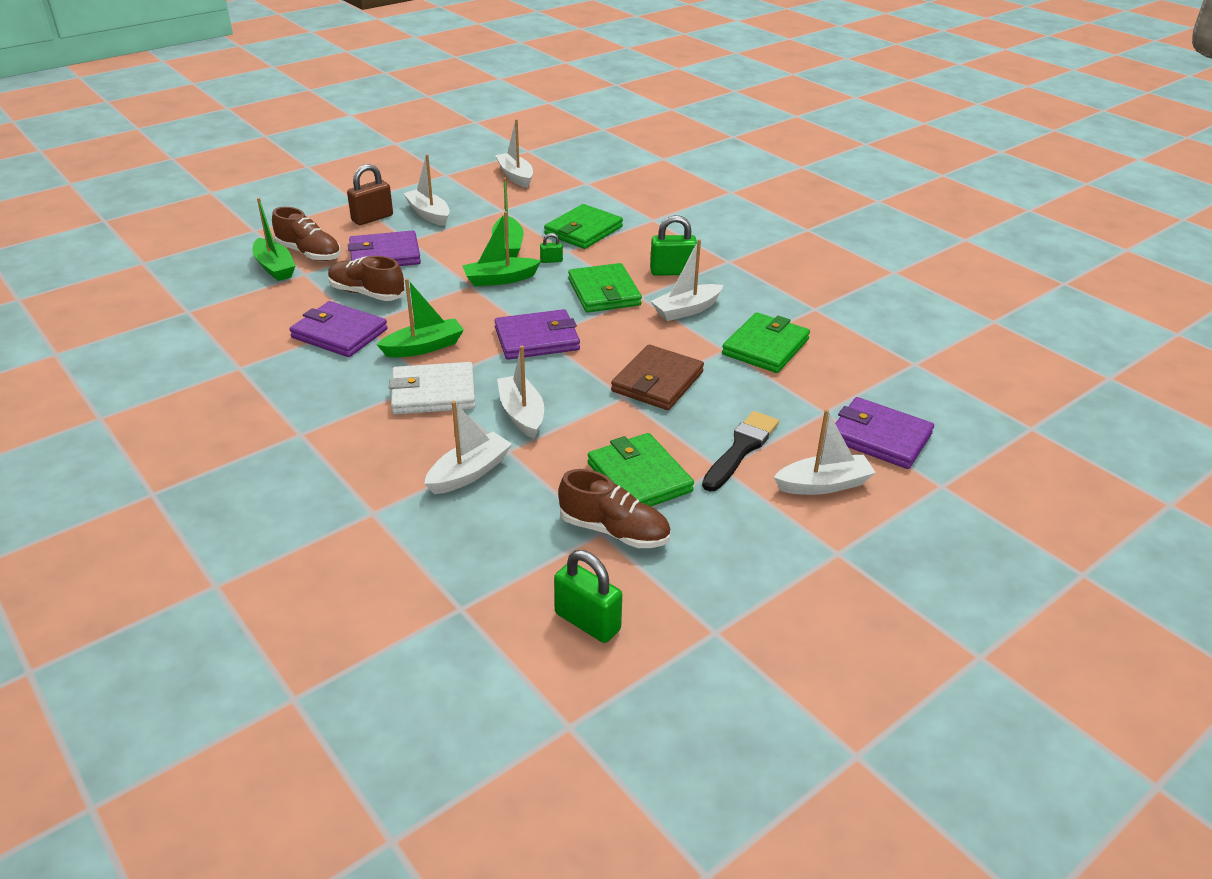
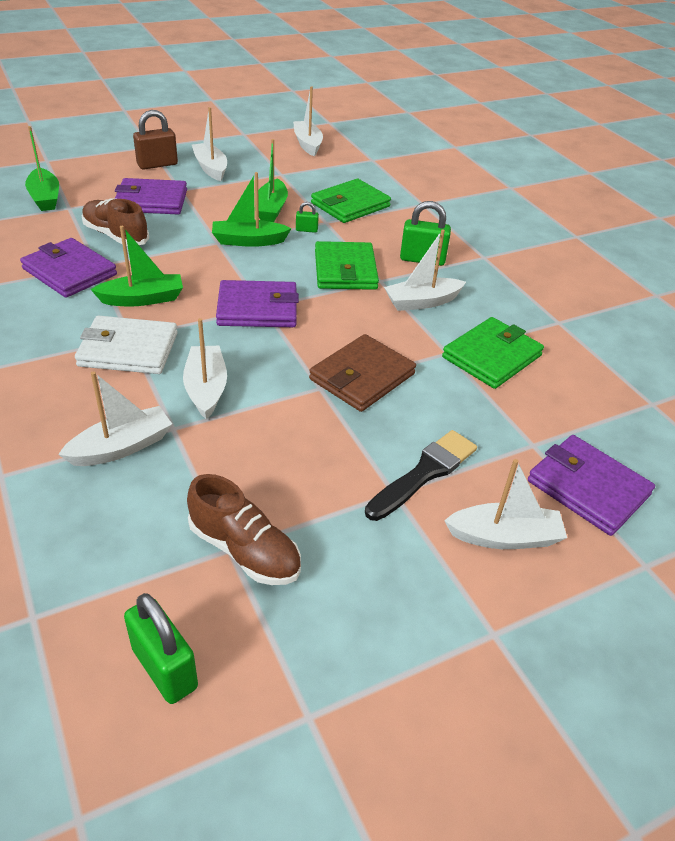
camera: 10 degrees right, 5 degrees up
brown shoe [272,207,341,261] -> none
green wallet [588,433,694,506] -> none

